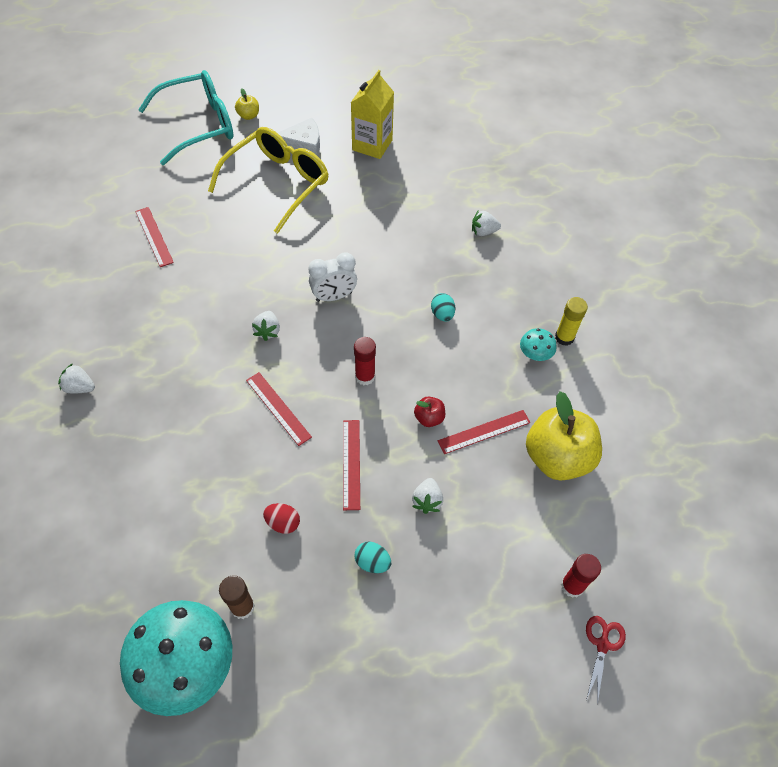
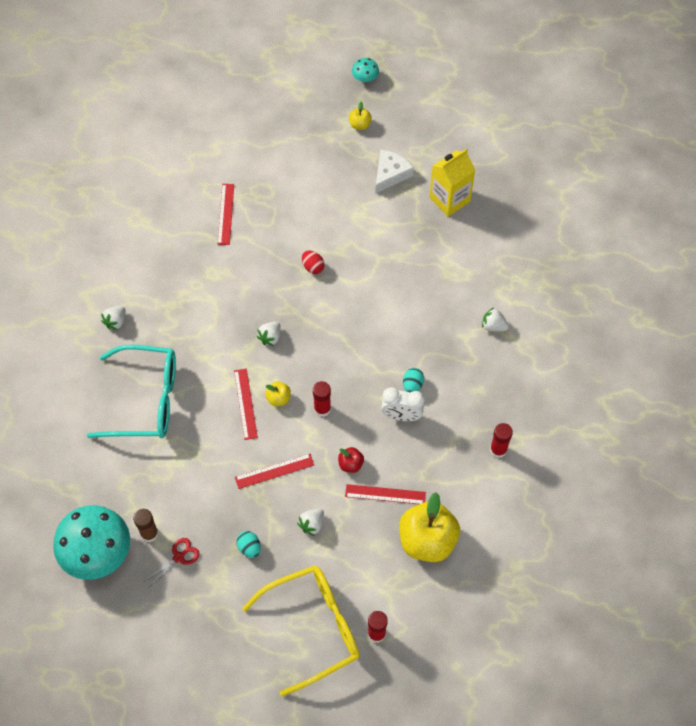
camera: 30 degrees right, 5 degrees up
white strawberry [58,363,95,393] -> white strawberry turned 105 degrees counterclockwise [101,306,125,330]
turquoise glasses [138,70,234,165] -> turquoise glasses moved to [87,345,176,438]
yellow glasses [208,127,328,234] -> yellow glasses moved to [242,565,360,697]
red egg [263,503,300,534] -> red egg moved to [302,251,325,274]
white cheese [278,118,320,156] -> white cheese turned 75 degrees counterclockwise [376,149,414,193]
white clock [308,252,357,302] -> white clock moved to [381,387,425,421]
red ruler [343,420,360,510] -> red ruler turned 45 degrees clockwise [235,454,314,489]
turquoise mushroom [520,328,557,361] -> turquoise mushroom moved to [352,58,379,82]
yellow glue stick [555,297,588,346] -> red glue stick [490,423,513,458]
red scissors [586,616,626,705] -> red scissors moved to [143,538,200,587]
none -> yellow apple [265,381,291,406]

